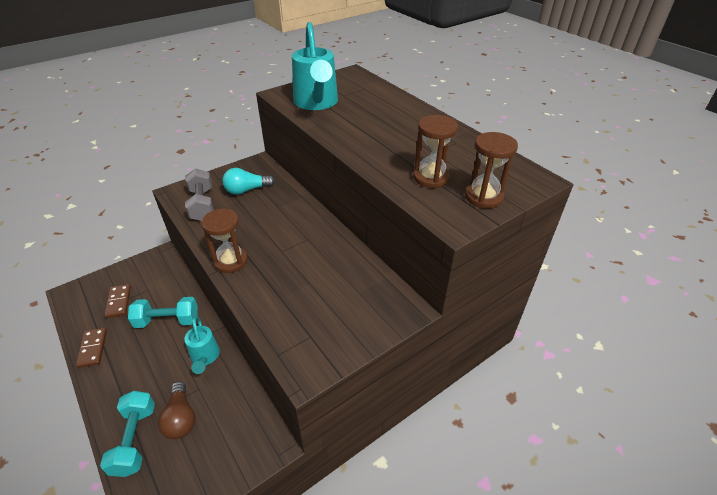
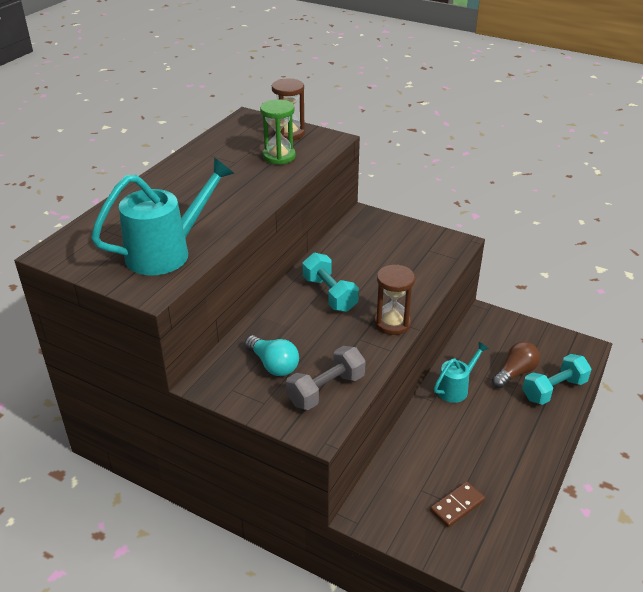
camera: 115 degrees left, 5 degrees down
brown domino [76,328,107,368] -> none
turquoise dumbbell [128,297,198,328] -> turquoise dumbbell moved to [303,253,359,312]
brown hourglass [413,115,458,188] -> green hourglass [260,99,296,165]

